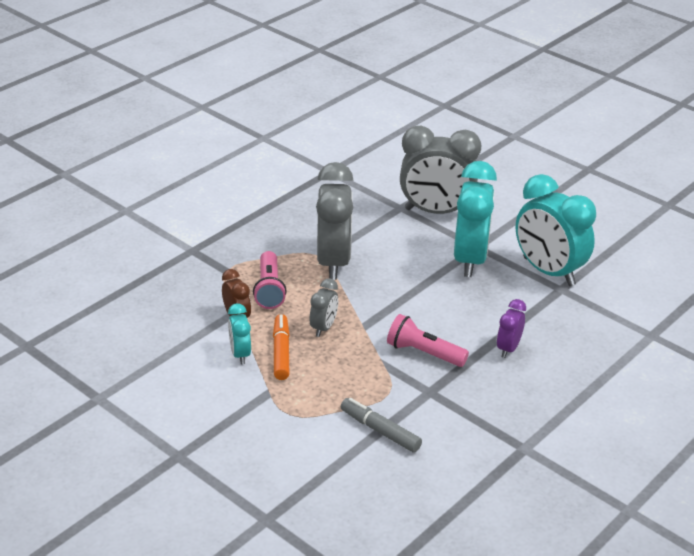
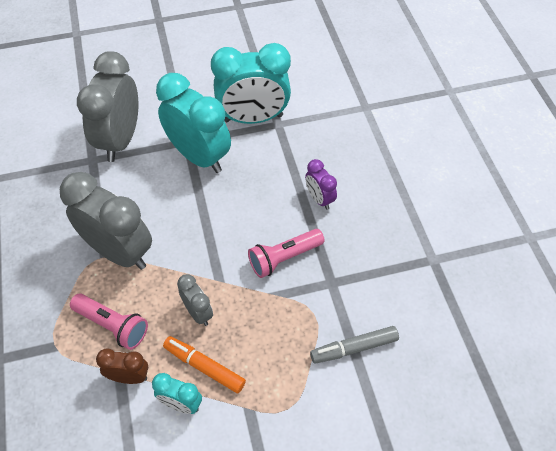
camera: 55 degrees left, 20 degrees up
grey clock [400,126,481,214] -> grey clock turned 150 degrees clockwise [77,51,138,162]

